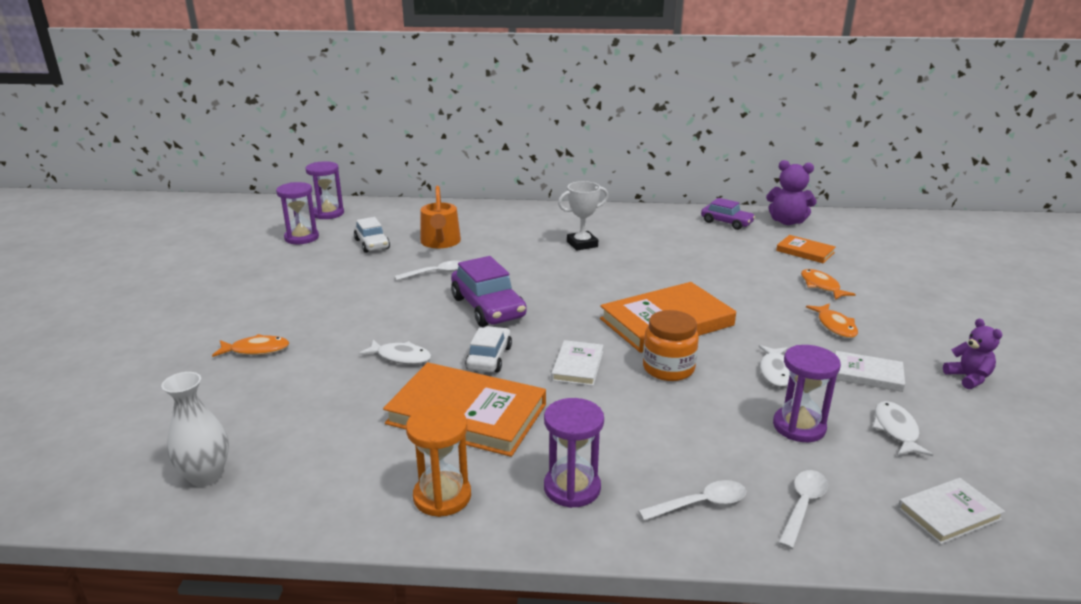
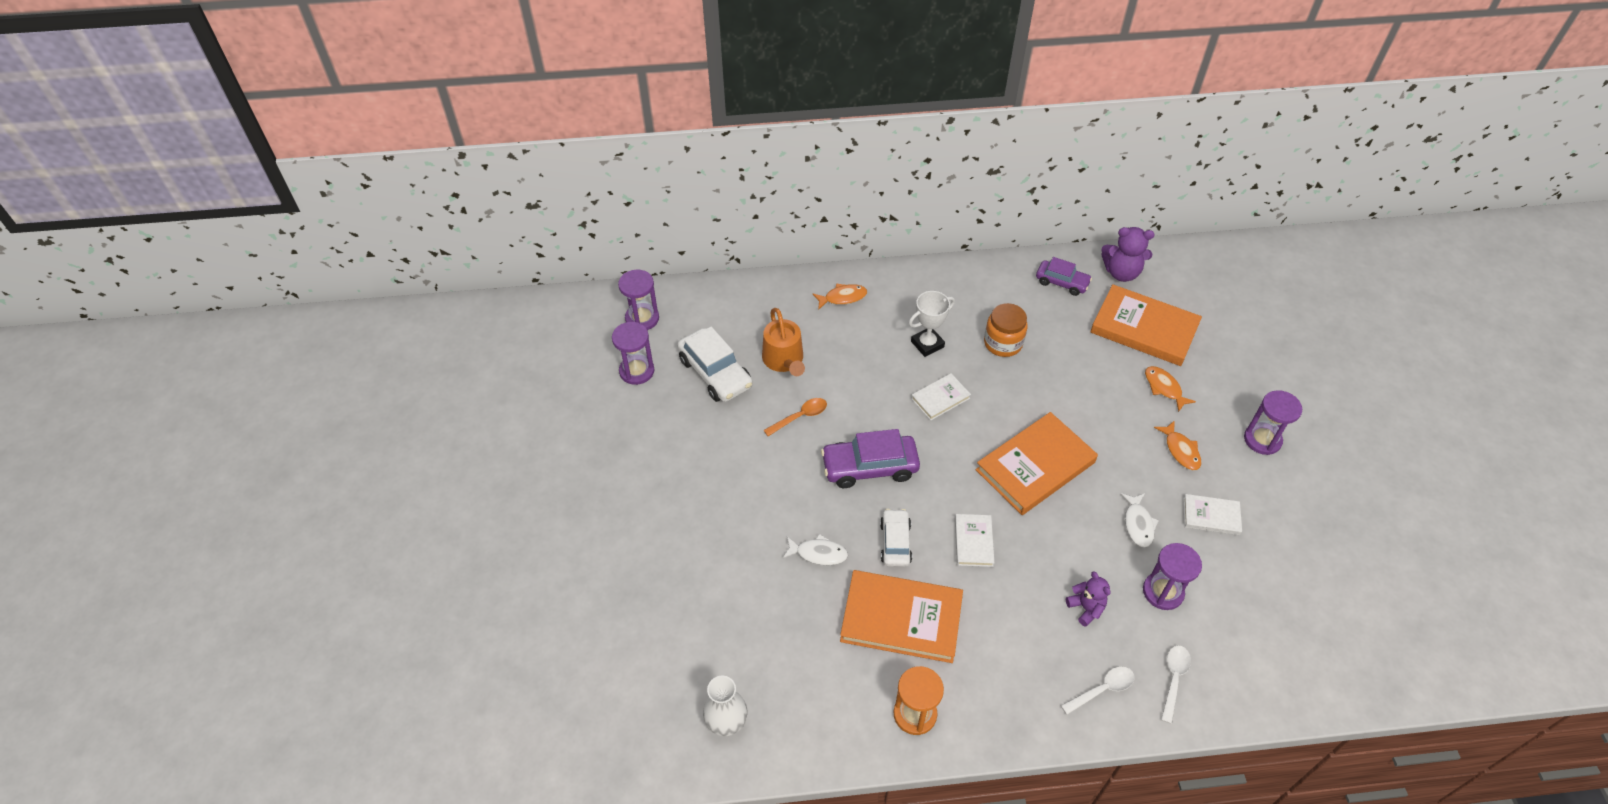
camera: 10 degrees left, 25 degrees up
orange fish [212,334,289,357] -> orange fish moved to [812,283,867,310]
white car [354,217,390,253] -> white car [677,326,753,402], size x1.59
white spoon [395,261,462,280] -> orange spoon [764,398,827,436]
purple car [451,256,527,327] -> purple car turned 120 degrees clockwise [821,429,920,488]
purple hourglass [544,398,604,508] -> purple hourglass moved to [1244,390,1302,455]
orange jar [643,310,699,381] -> orange jar moved to [984,303,1028,357]
orange book [776,235,836,263] -> orange book [1090,284,1202,366], size x1.95
white fish [872,401,933,456] -> none
white book [898,478,1005,545] -> white book moved to [911,373,971,420]
purple teddy bear [943,319,1002,389] -> purple teddy bear moved to [1066,571,1111,627]

